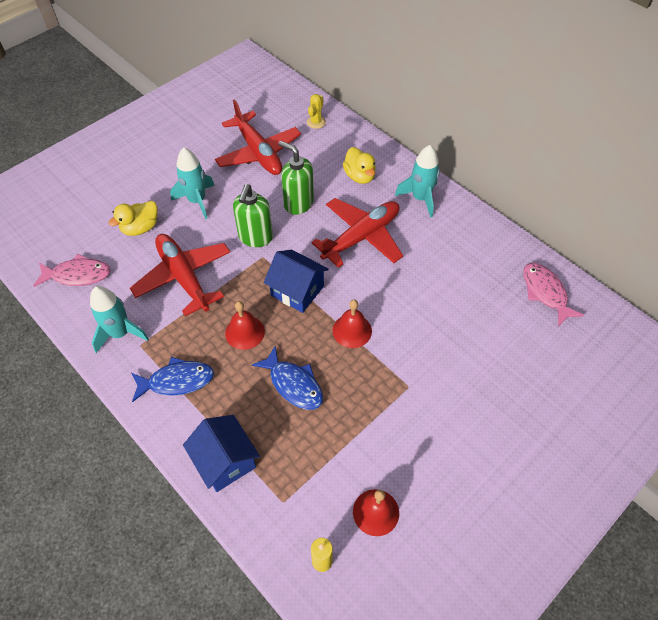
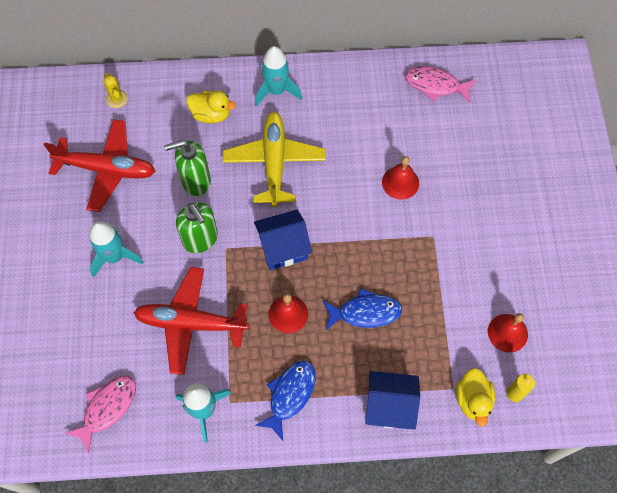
camera: 50 degrees left, 10 degrees up
yellow duck [109,201,157,236] -> yellow duck moved to [456,368,495,427]
red plane [311,198,403,268] -> yellow plane [223,111,326,207]
red bell [332,300,372,348] -> red bell moved to [382,156,419,200]

